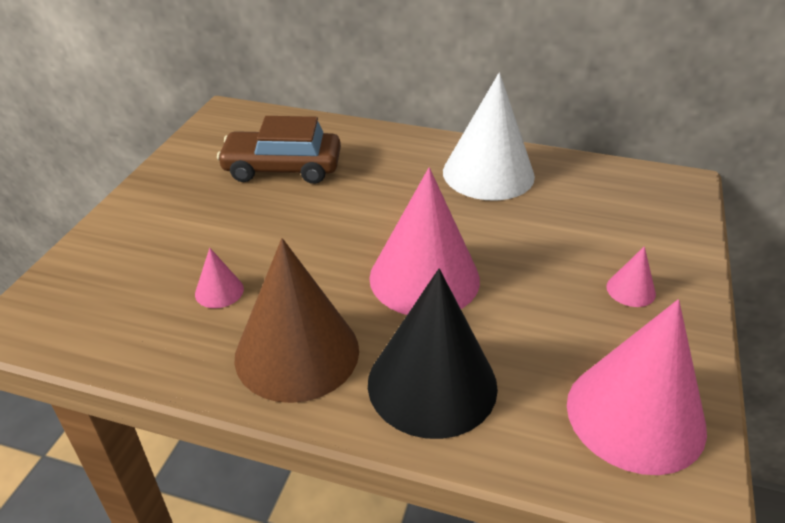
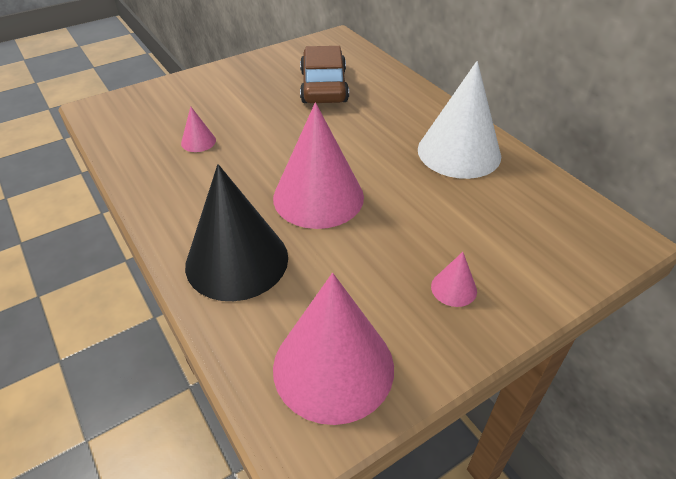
camera: 40 degrees right, 5 degrees up
brown car [217,116,341,184] -> brown car turned 45 degrees clockwise [300,46,349,103]
brown cone [234,238,359,403] -> none

